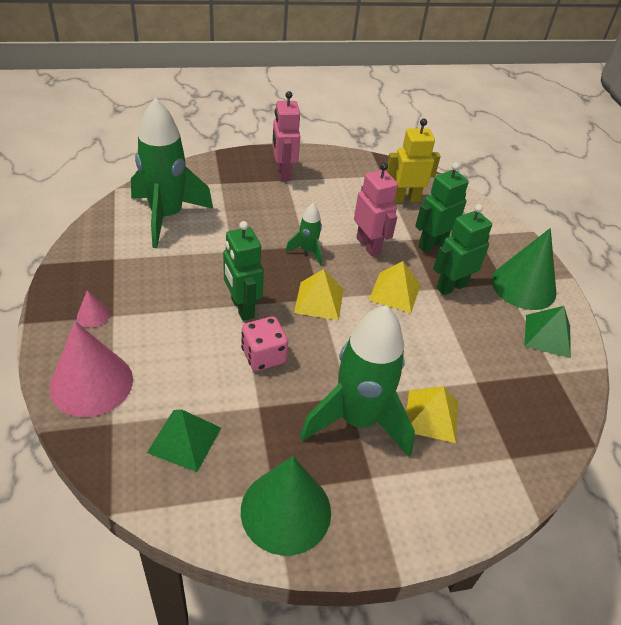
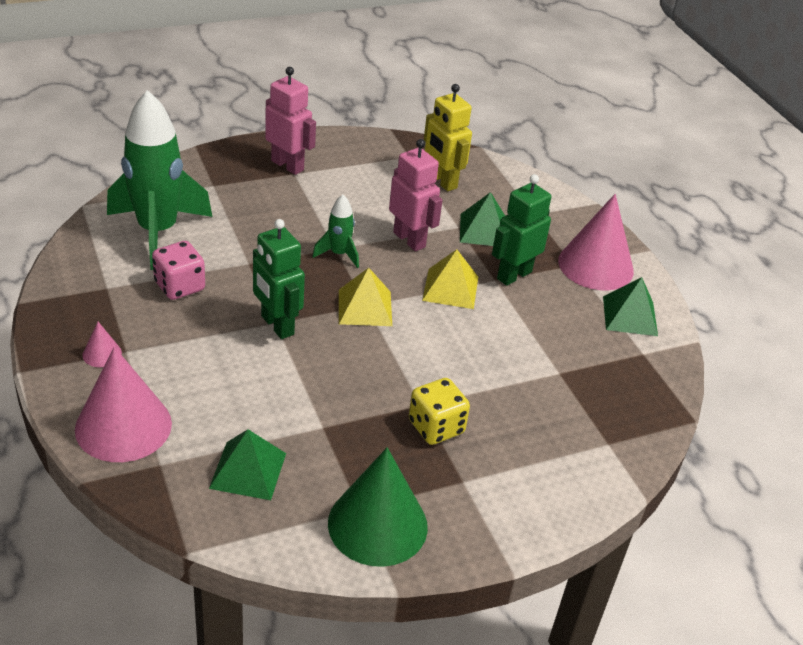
camera: 10 degrees left, 5 degrees down
pink dice [241,316,288,371] -> pink dice moved to [152,241,205,300]
pink robot [272,91,300,181] -> pink robot turned 150 degrees clockwise [265,67,316,175]
green rocket [300,305,415,457] -> yellow dice [409,378,470,445]
yellow robot [386,119,440,203] -> yellow robot turned 105 degrees counterclockwise [424,84,472,191]
yellow pyramid [406,386,458,443] -> none
green robot [415,162,469,252] -> green pyramid [460,192,505,246]
green cone [491,228,556,310] -> pink cone [558,194,634,290]

